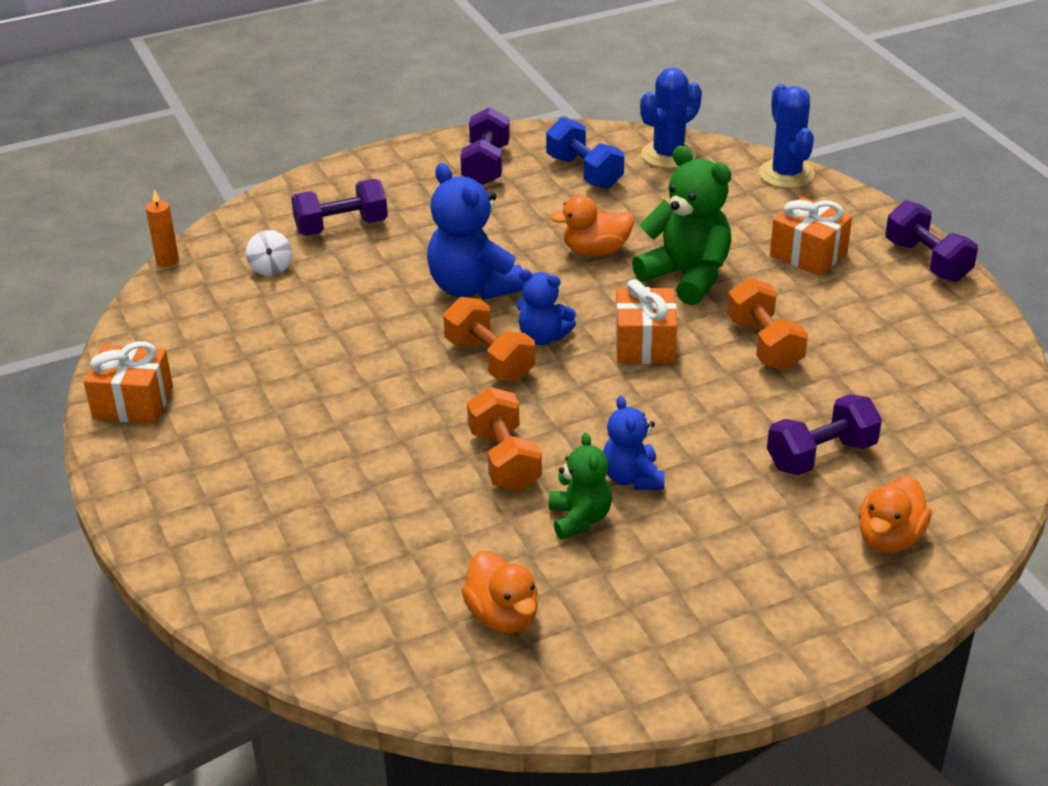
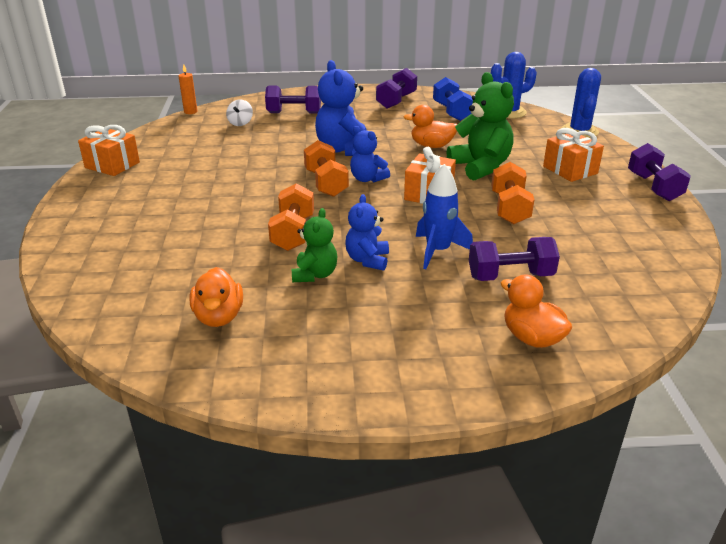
camera: 20 degrees right, 5 degrees down
orange duck [859,476,932,553] -> orange duck turned 90 degrees clockwise [501,274,572,348]
none -> blue rocket [416,164,473,269]

